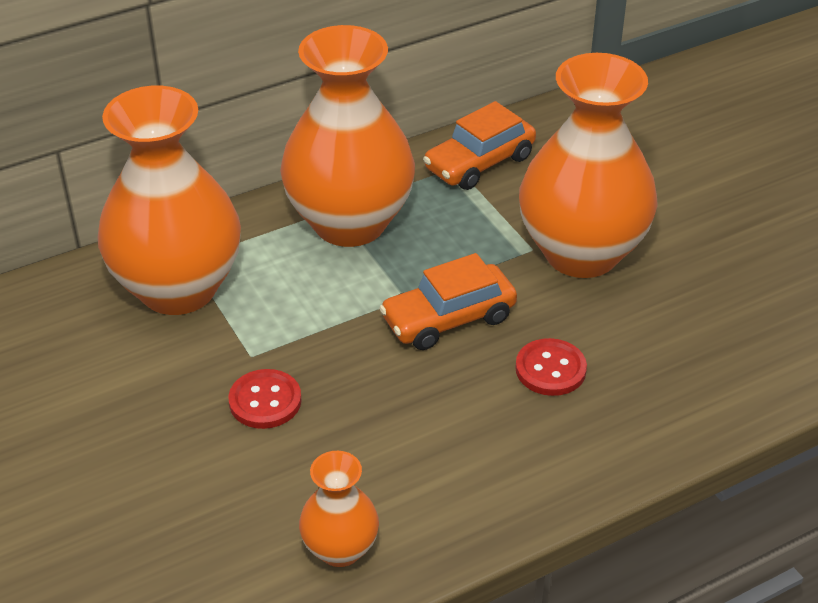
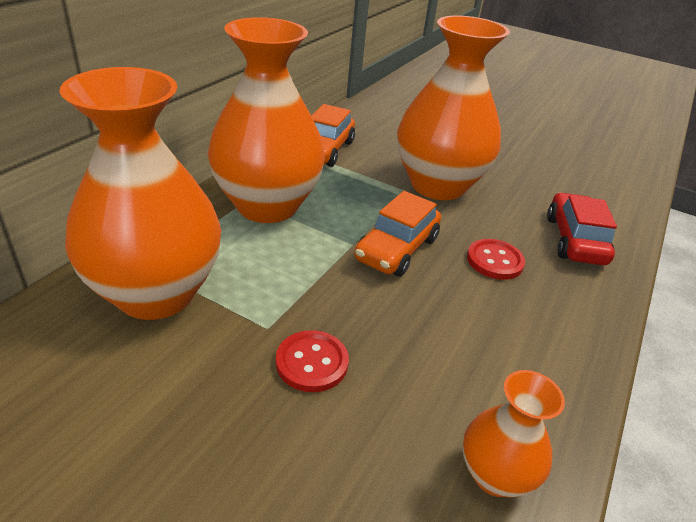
camera: 35 degrees left, 5 degrees down
none -> red car [547,192,617,265]

